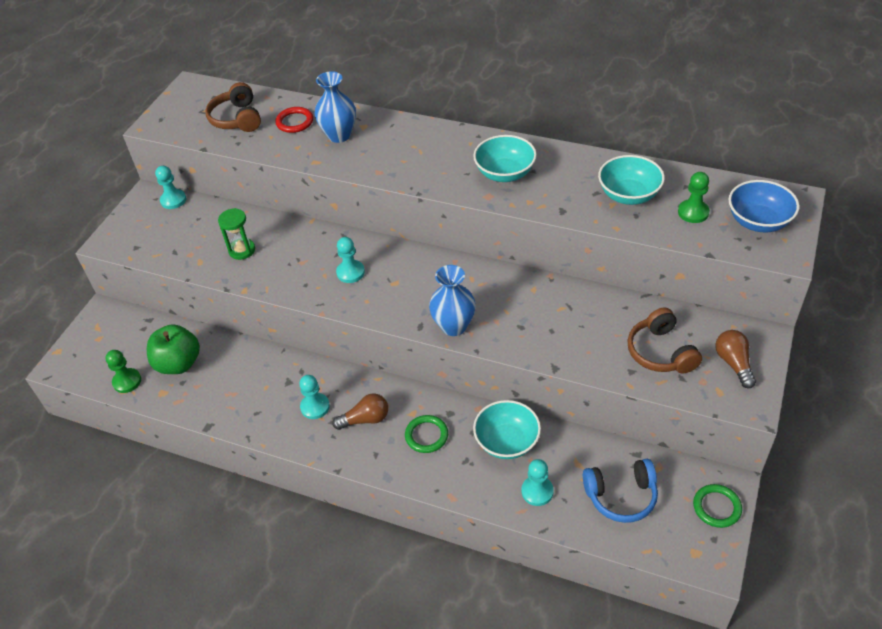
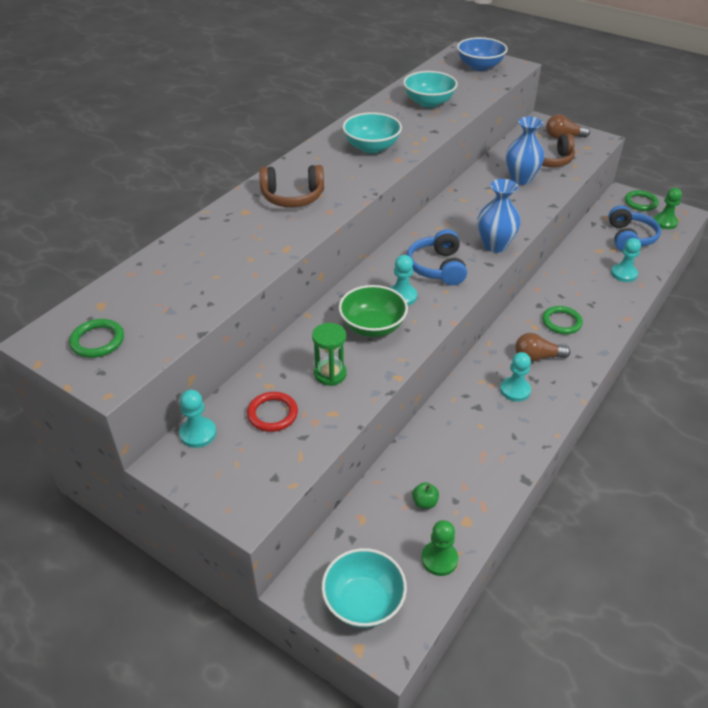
camera: 80 degrees left, 5 degrees down
green apple [147,324,200,374] -> green apple [412,482,439,509], size x0.42
brown headphones [205,82,261,132] -> brown headphones moved to [259,165,324,207]
red ring [275,107,313,133] -> red ring moved to [247,392,298,432]
blue vase [315,71,356,143] -> blue vase moved to [506,116,545,185]
brown light bulb [332,393,388,430] -> brown light bulb turned 90 degrees counterclockwise [515,333,571,362]
turquoise bowl [473,400,541,459] -> turquoise bowl moved to [322,548,407,628]
green pawn [678,172,710,223] -> green pawn moved to [654,188,682,229]
none -> green ring [69,319,124,358]
none -> green bowl [339,285,408,337]
none -> blue headphones [407,229,467,285]

